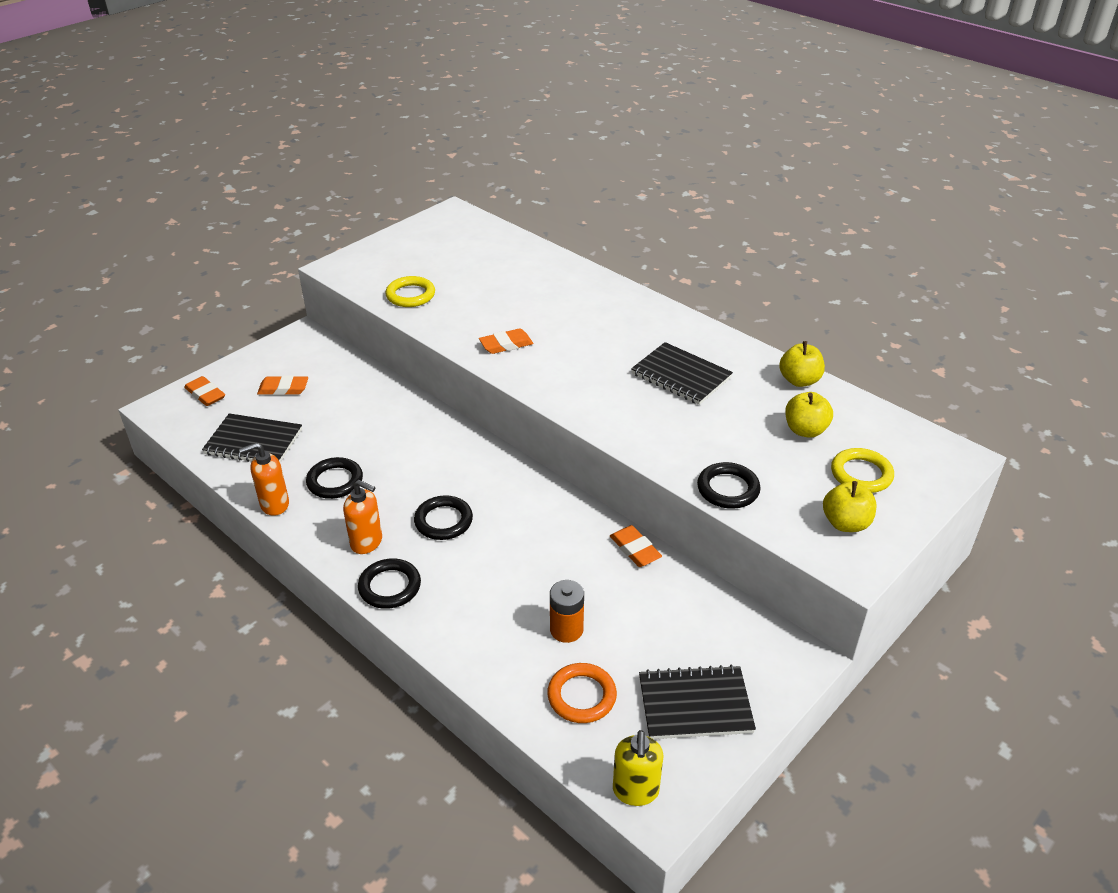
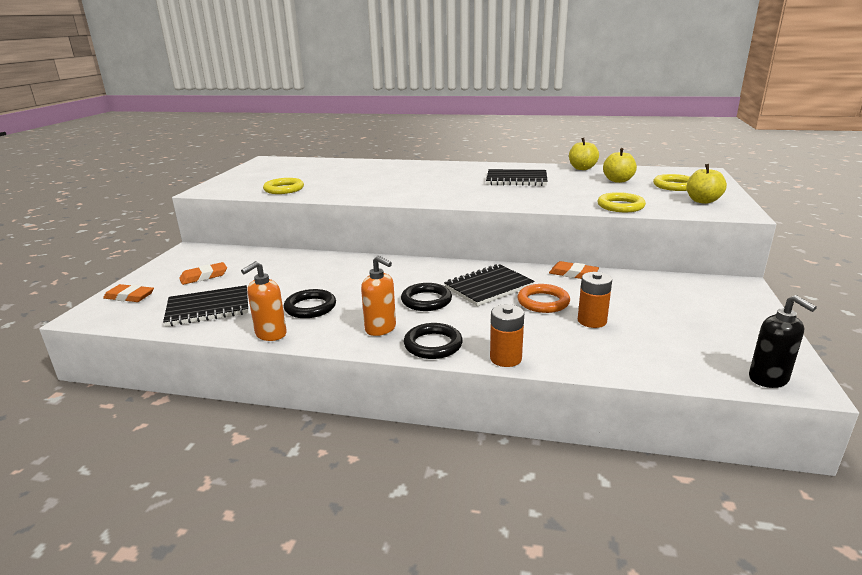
camera: 30 degrees left, 15 degrees down
orange soap dispenser [343,480,382,554] -> orange soap dispenser turned 45 degrees clockwise [361,256,396,336]
orange eraser [479,328,533,354] -> none
orange ring [547,663,617,723] -> orange ring moved to [517,284,570,313]
yellow soap dispenser [613,730,664,806] -> black soap dispenser [749,295,817,388]
black notebook [639,665,756,739] -> black notebook moved to [444,264,535,306]
black ring [697,462,760,509] -> yellow ring [597,192,646,212]
none -> orange battery [490,304,524,367]

